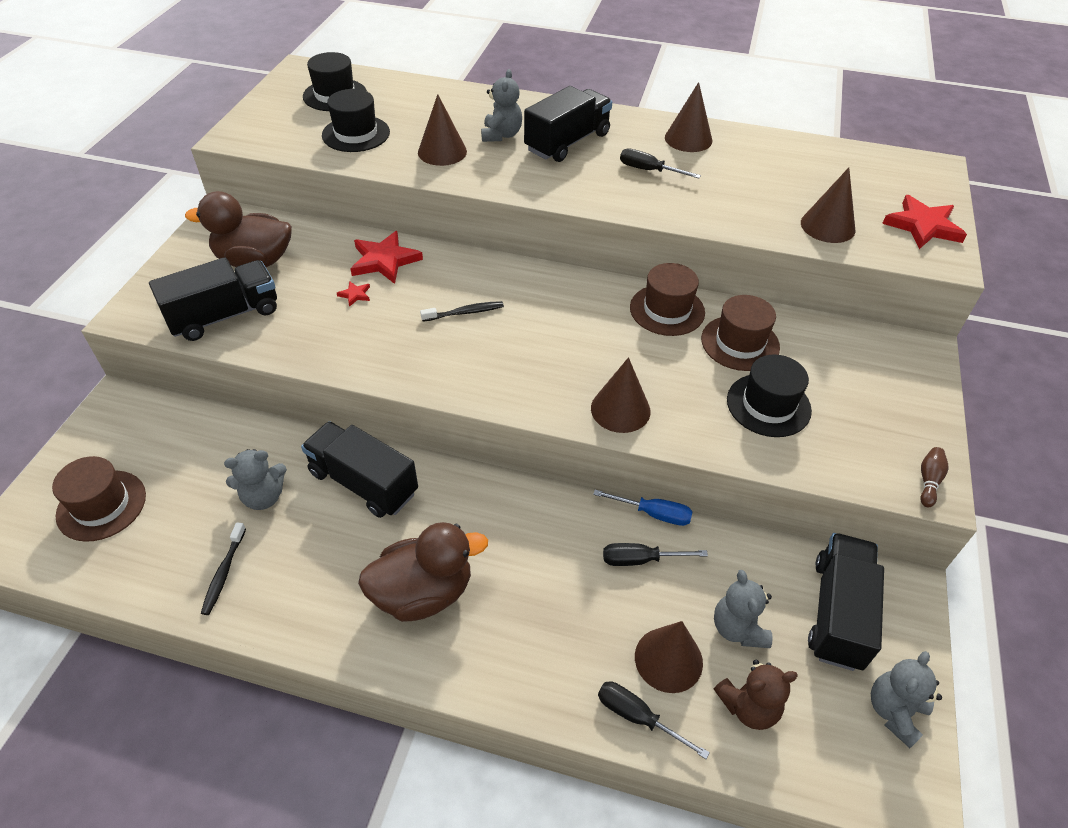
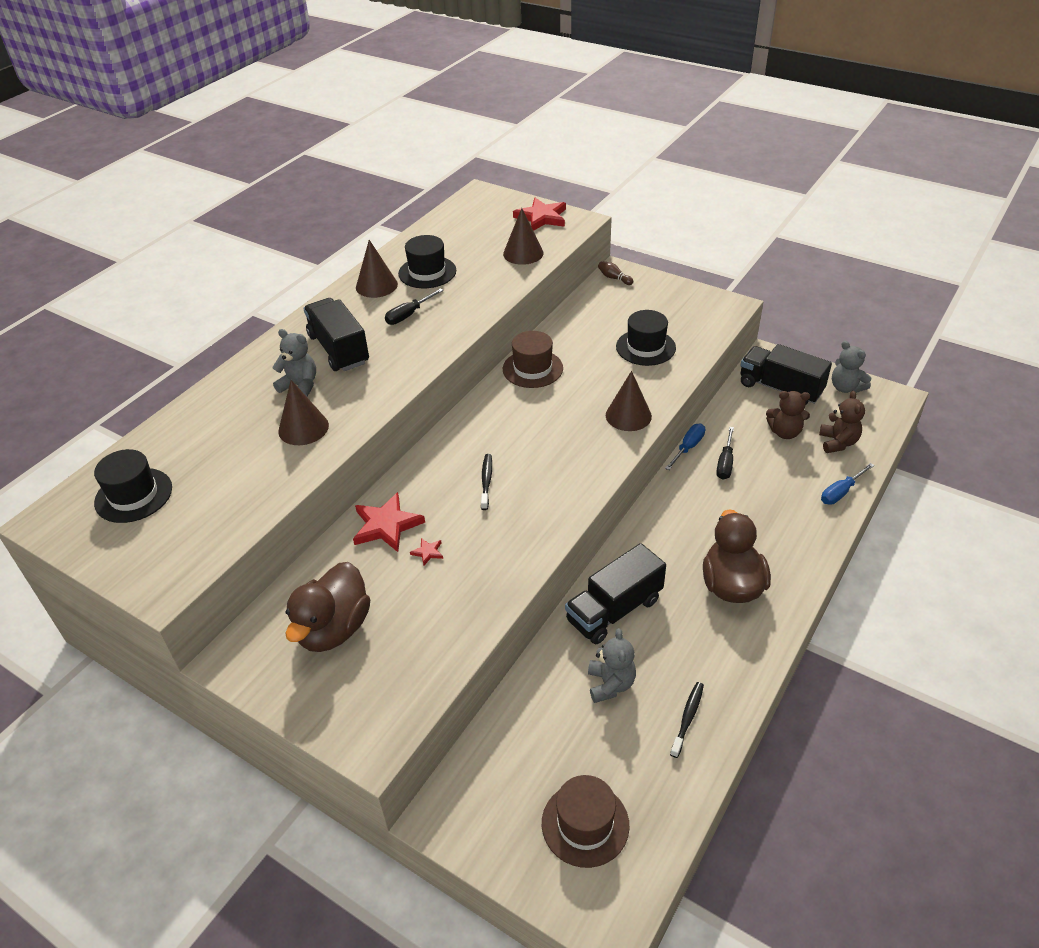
camera: 70 degrees left, 5 degrees down
black truck [149,257,277,341] -> none
black toothbrush [201,522,246,615] -> black toothbrush turned 90 degrees counterclockwise [670,682,704,758]
black hat [322,89,390,152] -> black hat moved to [398,235,456,288]
black screwdriver [598,681,710,759] -> blue screwdriver [821,463,874,505]
brown cone [635,621,703,693] -> none
brown hat [701,295,780,371] -> none
grey teddy bear [714,570,773,648] -> brown teddy bear [766,391,810,439]
brown bowling pin [920,447,949,508] -> brown bowling pin moved to [598,261,633,285]

